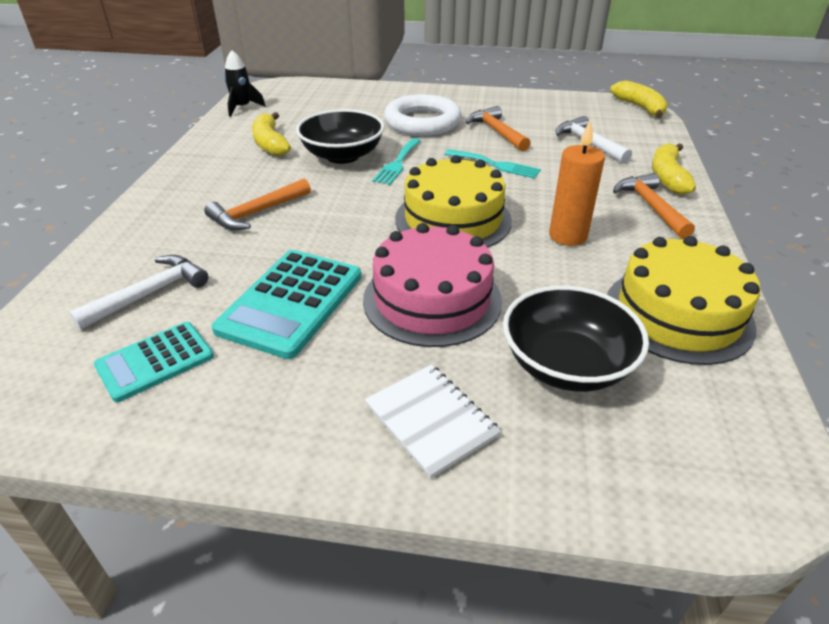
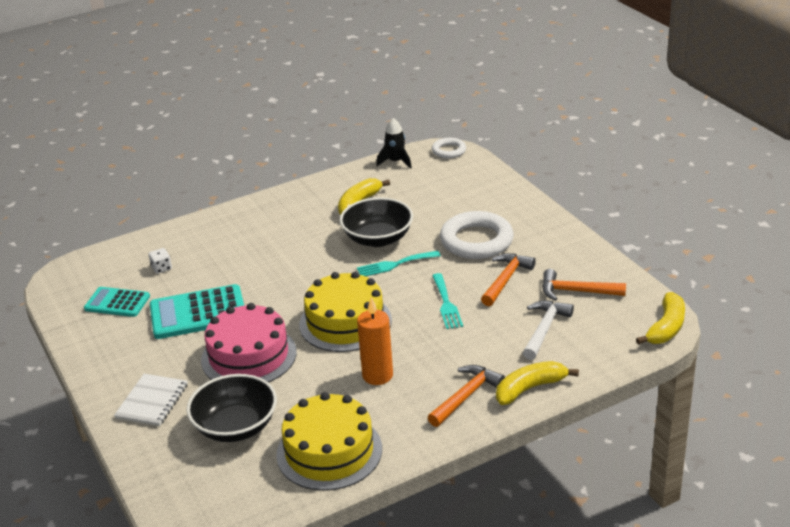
camera: 55 degrees right, 5 degrees down
white hammer [69,255,208,330] -> white dice [148,248,172,274]
orange hammer [204,179,311,230] -> orange hammer moved to [542,269,626,301]
none -> white ring [432,138,466,159]

